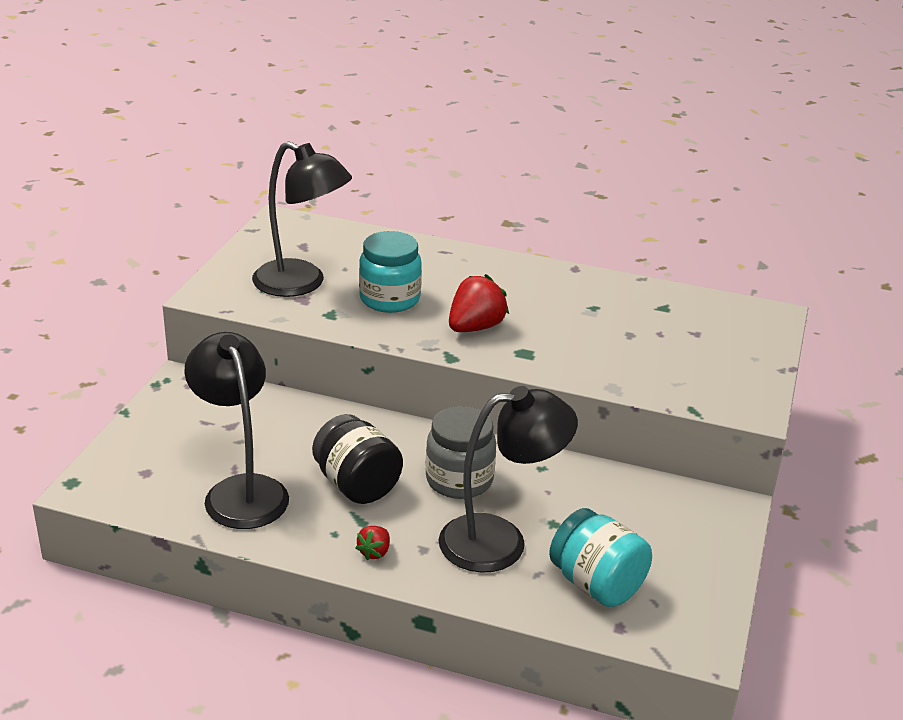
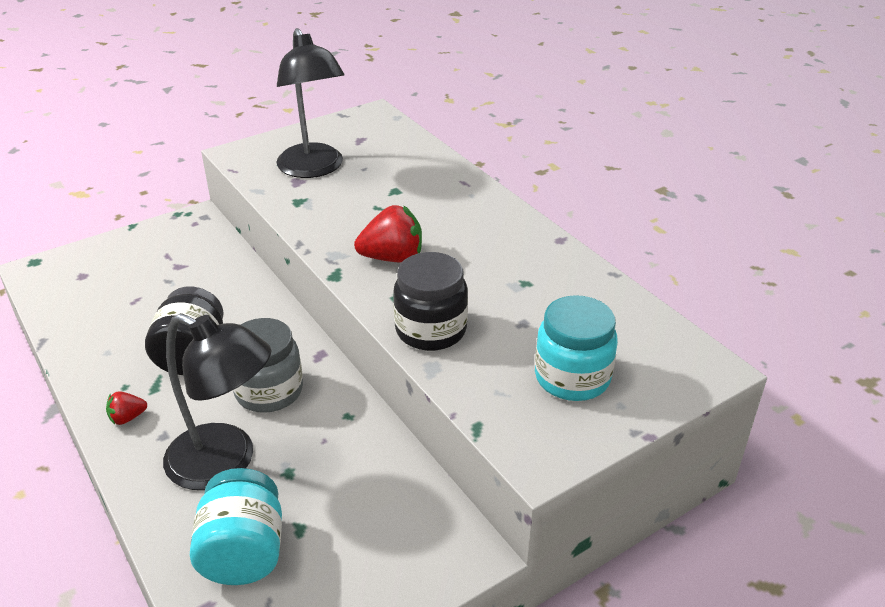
camera: 40 degrees right, 5 degrees up
black lamp [184,332,289,529] -> none
turquoise jar [359,231,422,313] -> turquoise jar moved to [535,295,618,401]
none -> black jar [393,252,468,351]

